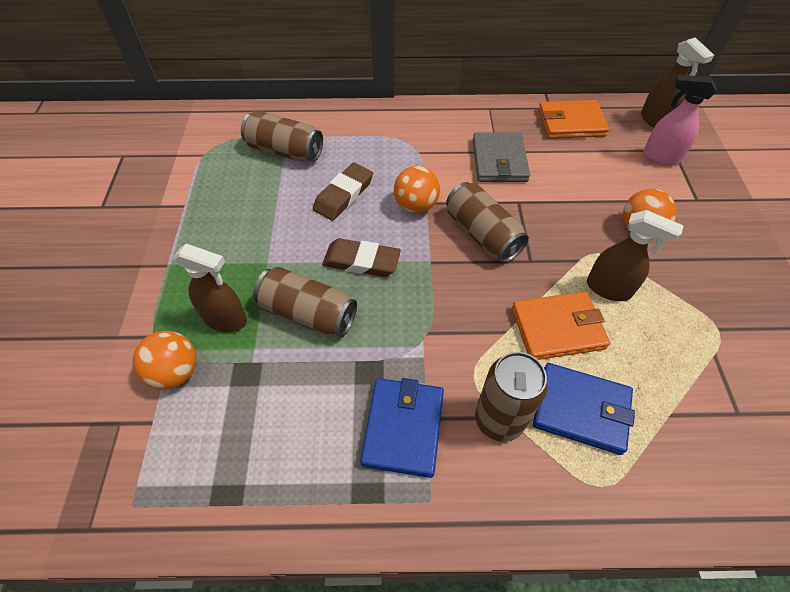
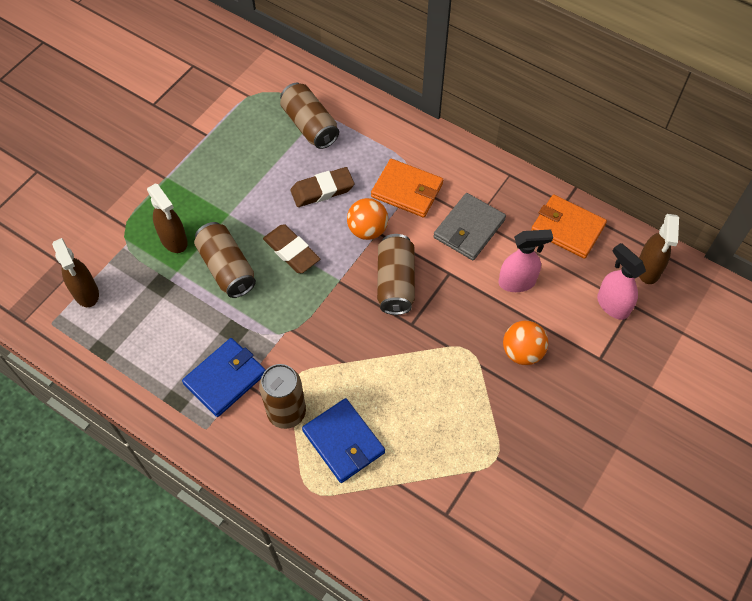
camera: 35 degrees right, 5 degrees up
orange ball [133,331,197,390] -> none
orange wallet [512,291,610,360] -> orange wallet moved to [371,159,443,217]
brown spray bottle [587,210,684,301] -> brown spray bottle moved to [52,238,99,307]
none -> pink spray bottle [499,229,553,292]

